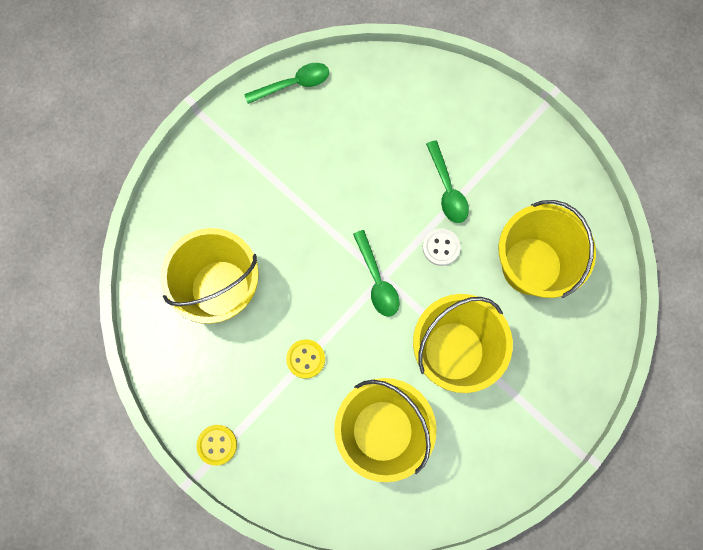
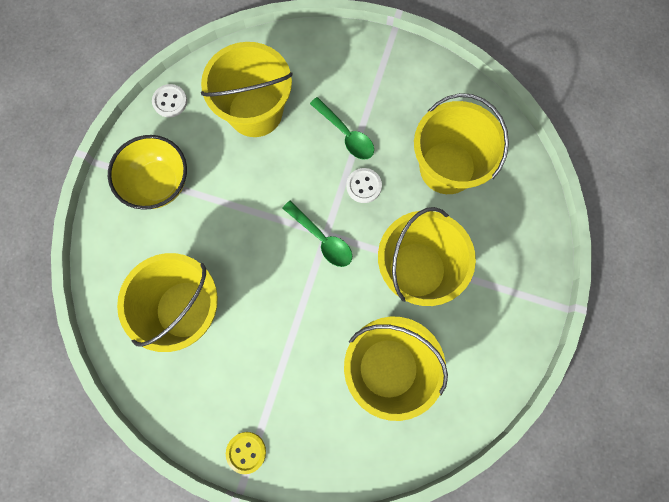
camera: 25 degrees left, 0 degrees up
green spoon [244,63,329,104] -> white button [152,84,187,117]
yellow button [286,339,325,379] -> none
none -> yellow bowl [108,135,187,210]
none -> yellow bucket [201,42,293,137]

